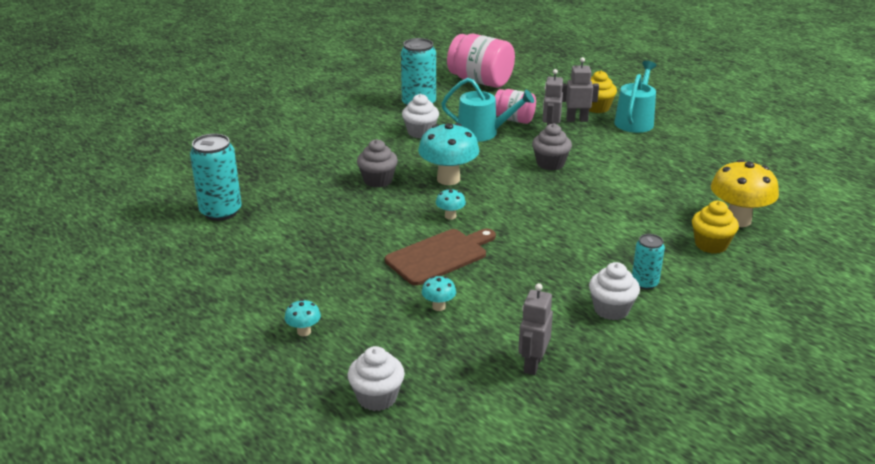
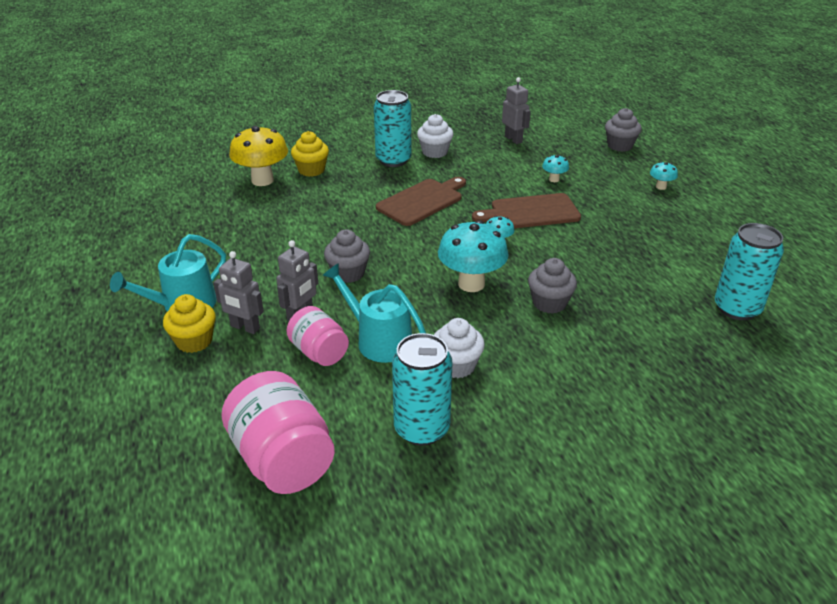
camera: 155 degrees left, 5 degrees up
white cupcake [348,346,405,411] -> grey cupcake [605,108,642,152]
grey robot [518,283,553,375] -> grey robot turned 75 degrees counterclockwise [502,77,531,144]
turquoise can [632,234,665,290] -> turquoise can [374,90,412,167], size x1.71
none -> brown cutting board [376,177,466,226]

